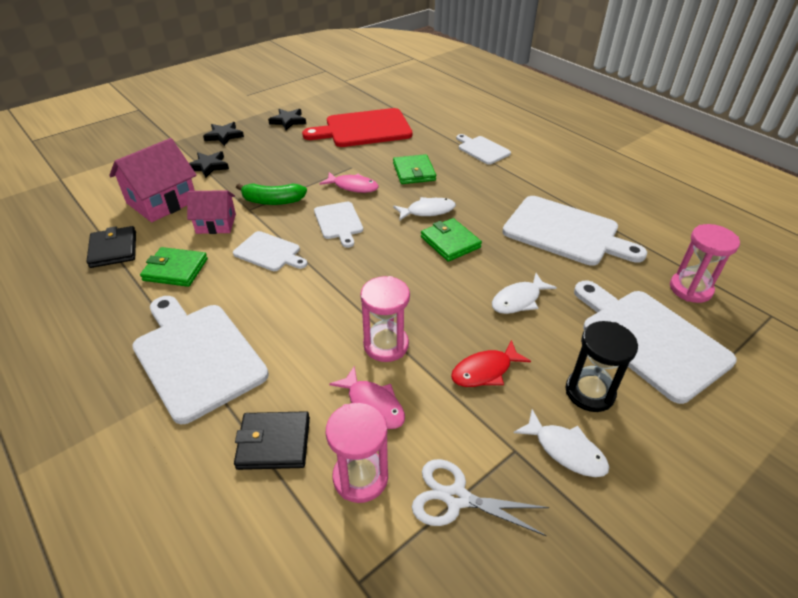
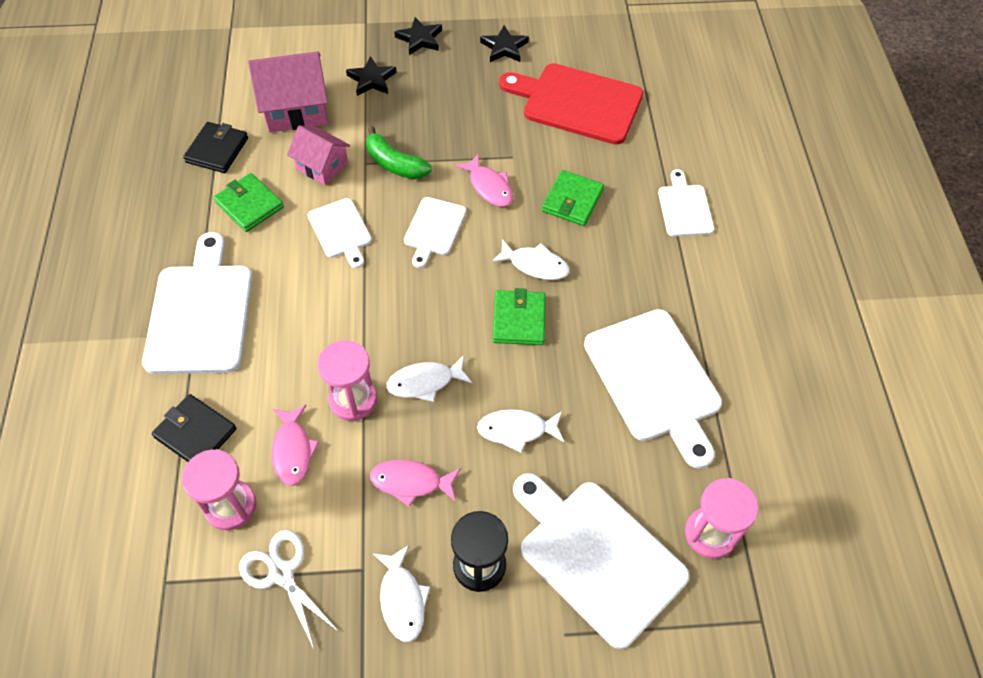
camera: 35 degrees right, 15 degrees up
red fish [451,340,531,387] -> pink fish [370,460,461,507]
white cutting board [574,281,737,404] -> white cutting board turned 45 degrees counterclockwise [513,473,690,649]
none -> white fish [386,355,472,402]

